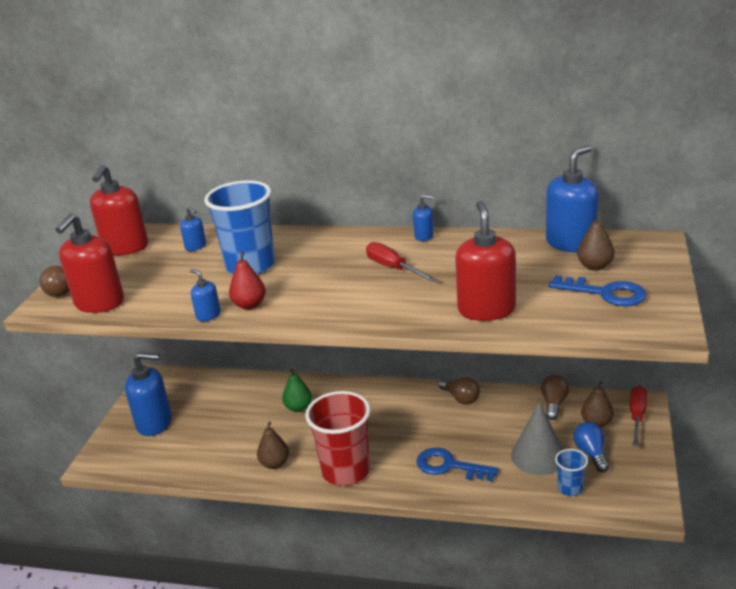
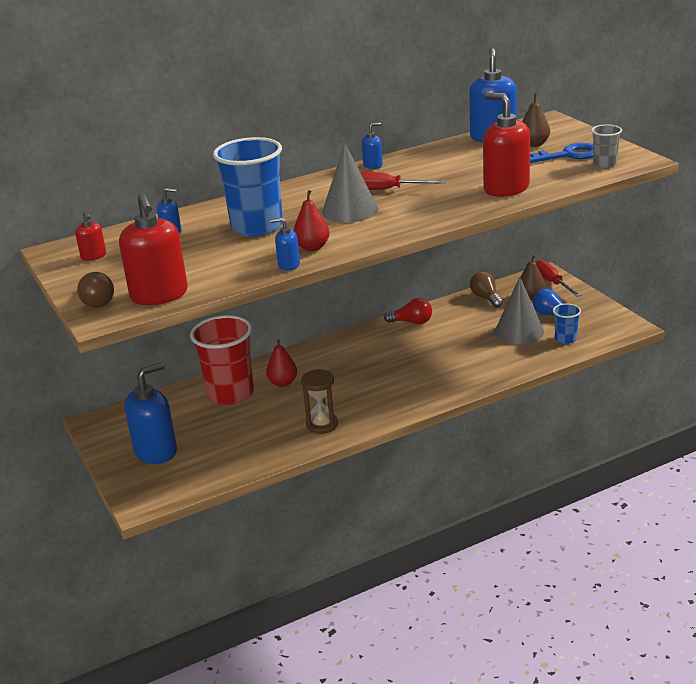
camera: 40 degrees left, 0 degrees up
red soap dispenser [90,165,148,255] -> red soap dispenser [75,211,106,261], size x0.48
brown pear [257,421,289,469] -> brown hourglass [301,369,338,434]
green pear [282,368,312,412] -> red pear [266,339,297,387]
red cup [305,391,370,486] -> red cup moved to [190,315,254,405]
blue key [416,448,499,482] -> none
brown light bulb [438,377,480,405] -> red light bulb [384,298,432,324]
none -> grey cone [322,143,378,223]
none -> grey cup [591,124,622,168]

